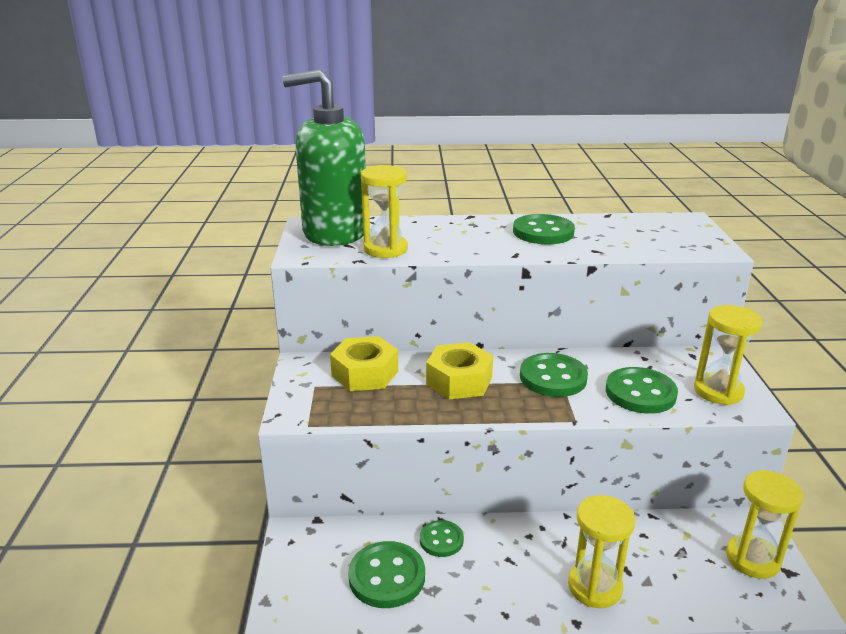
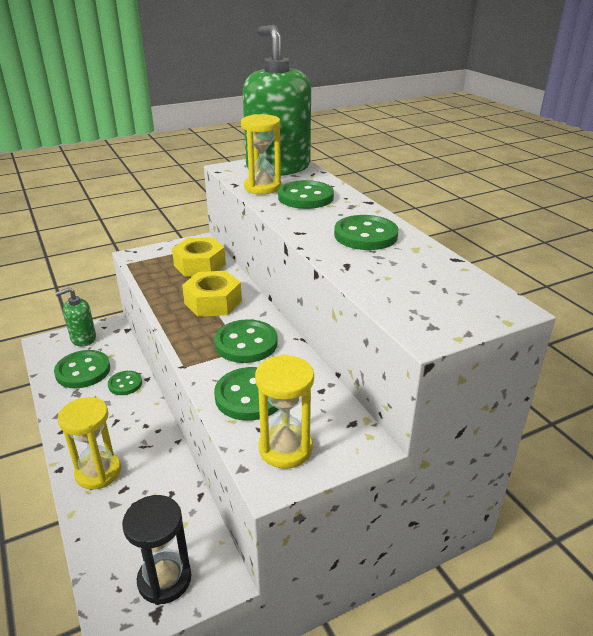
camera: 65 degrees right, 5 degrees up
yellow hourglass [726,470,803,579] -> black hourglass [122,495,191,605]
none -> green soap dispenser [55,287,96,346]
none -> green button [278,180,334,209]

